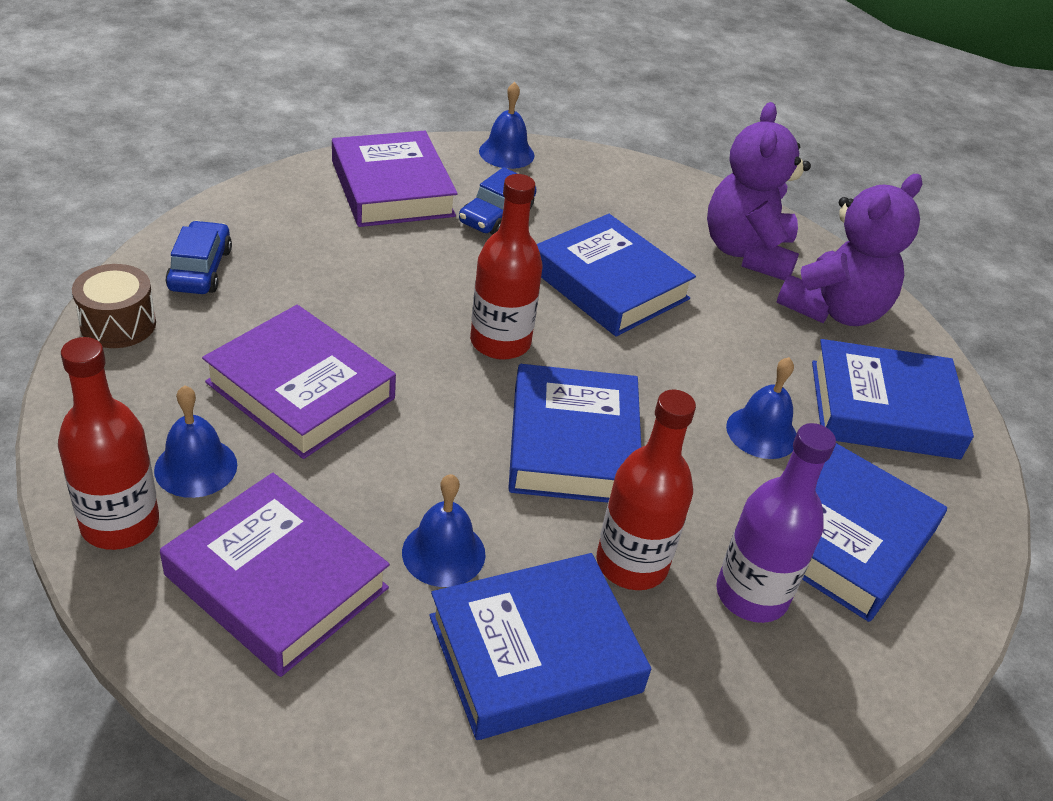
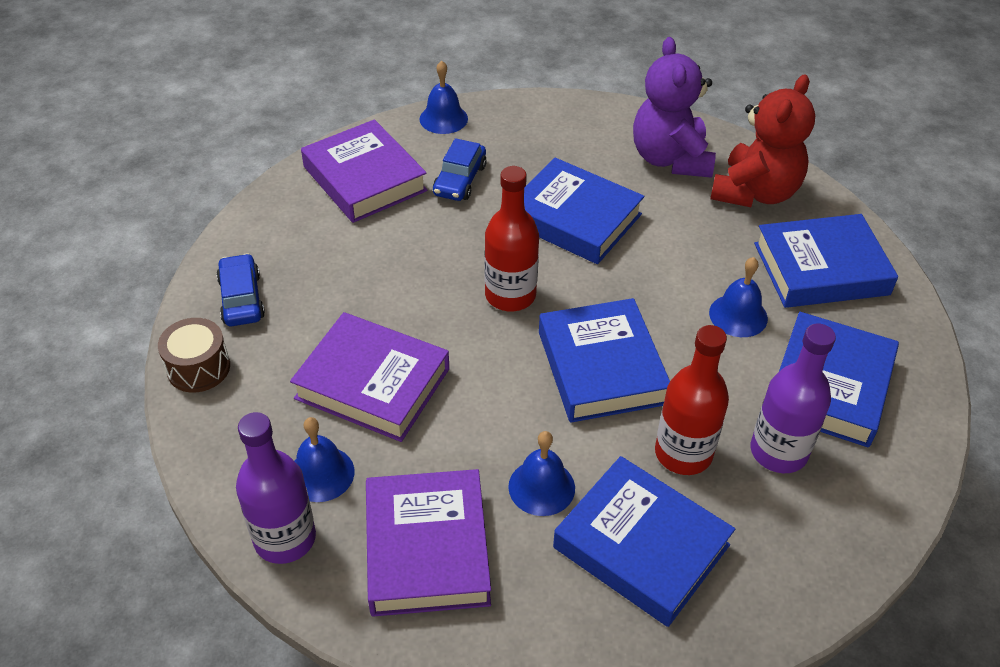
camera: 10 degrees left, 5 degrees up
red bottle [58,337,159,550] -> purple bottle [236,412,316,564]
purple book [160,473,390,677] -> purple book turned 60 degrees clockwise [366,469,491,617]
blue book [429,553,651,740] -> blue book turned 75 degrees clockwise [553,456,735,627]
purple teddy bear [776,174,923,326] -> red teddy bear [710,74,815,207]

